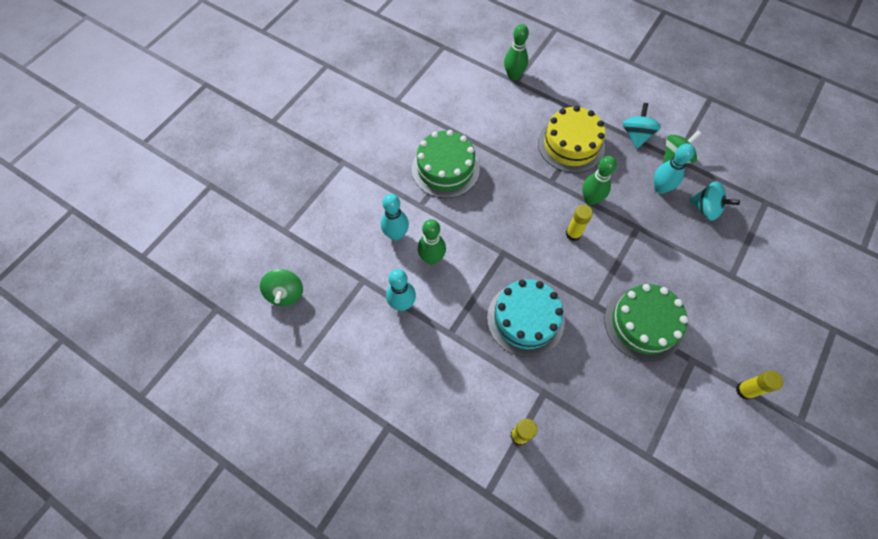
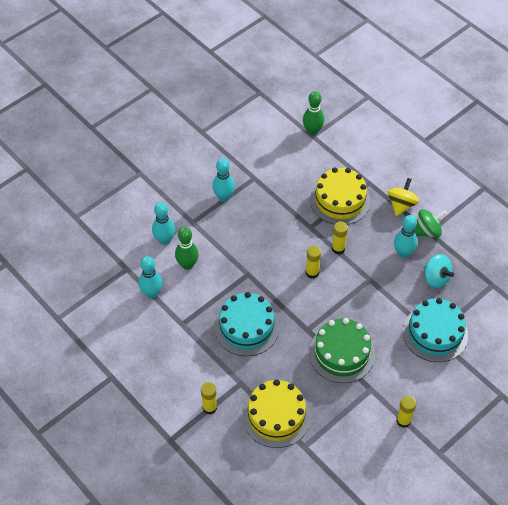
camera: 15 degrees right, 10 degrees down
green spinning top [260,269,303,306] -> none
green cake [412,130,480,198] -> turquoise bowling pin [212,158,235,202]
green bowling pin [582,156,617,205] -> yellow glue stick [332,221,348,254]
turquoise spinning top [622,103,661,149] -> yellow spinning top [388,178,419,216]
none -> yellow cake [242,379,311,448]
none -> turquoise cake [403,298,468,362]

